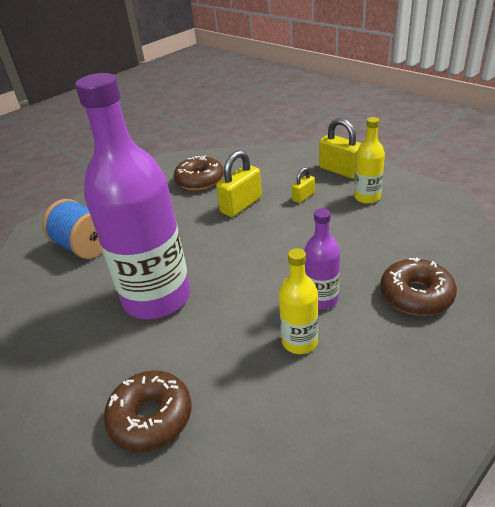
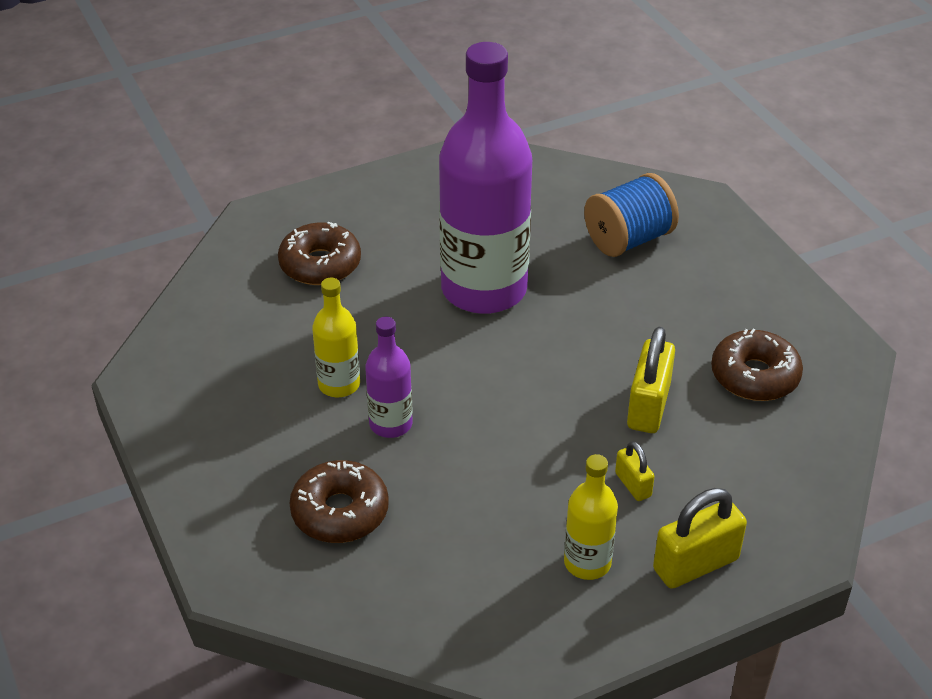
camera: 105 degrees right, 5 degrees up
yellow padlock [216,150,262,217] -> yellow padlock turned 45 degrees clockwise [627,327,675,433]

